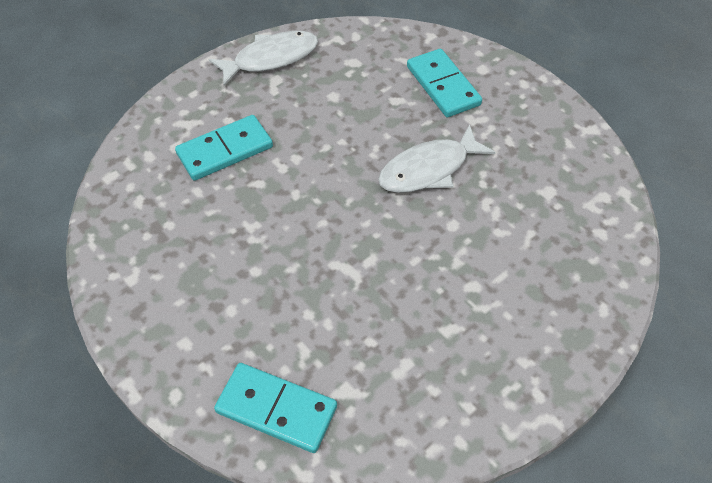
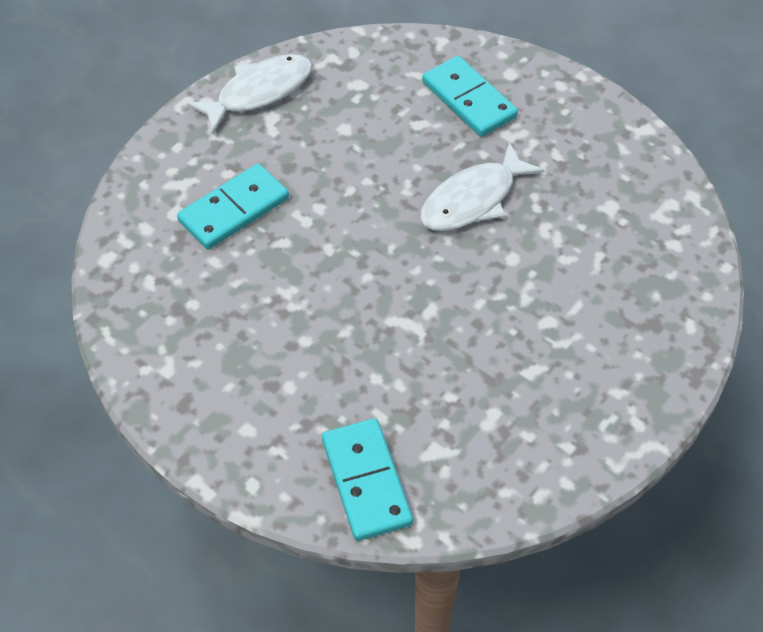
camera: 10 degrees left, 0 degrees up
turquoise domino [214,363,337,453] -> turquoise domino turned 60 degrees clockwise [322,418,413,541]

